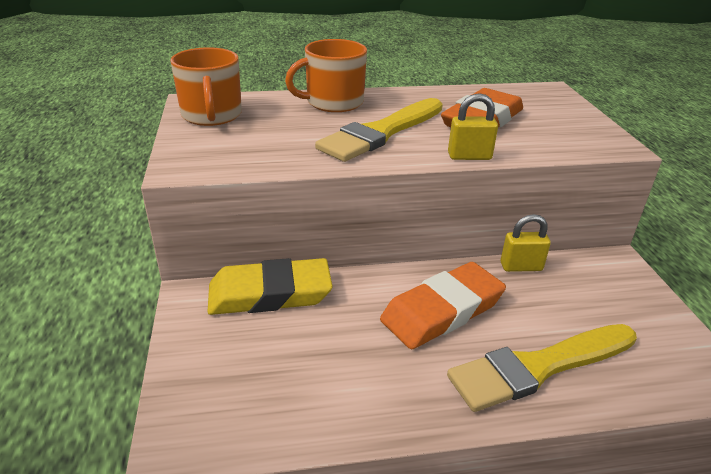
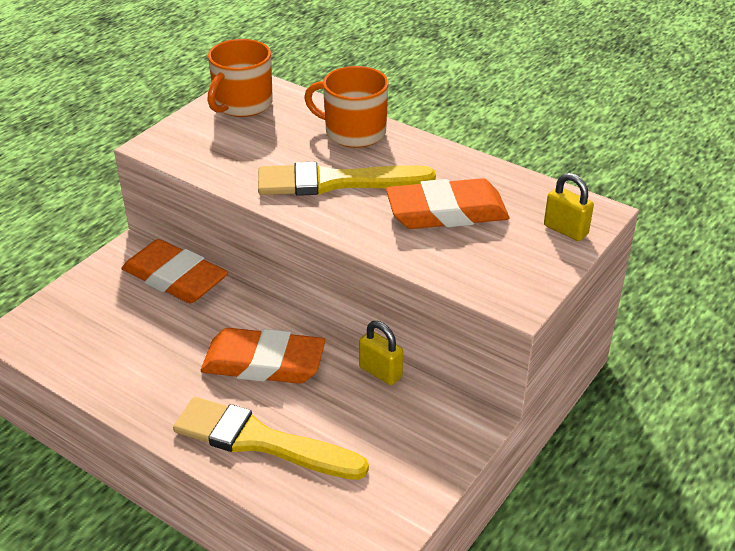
camera: 45 degrees right, 5 degrees up
yellow eraser [208,258,333,315] -> orange eraser [121,239,228,303]
yellow padlock [448,93,498,160] -> yellow padlock moved to [544,173,594,241]

